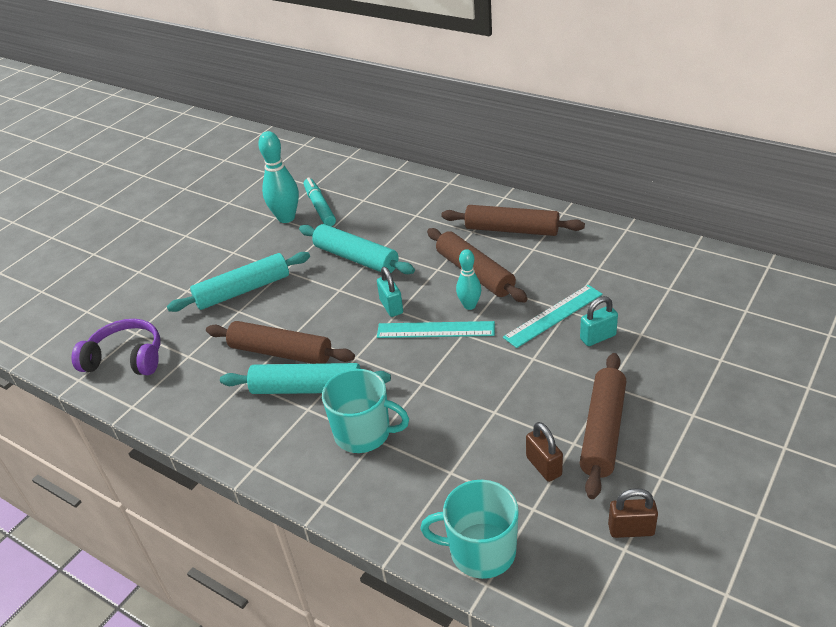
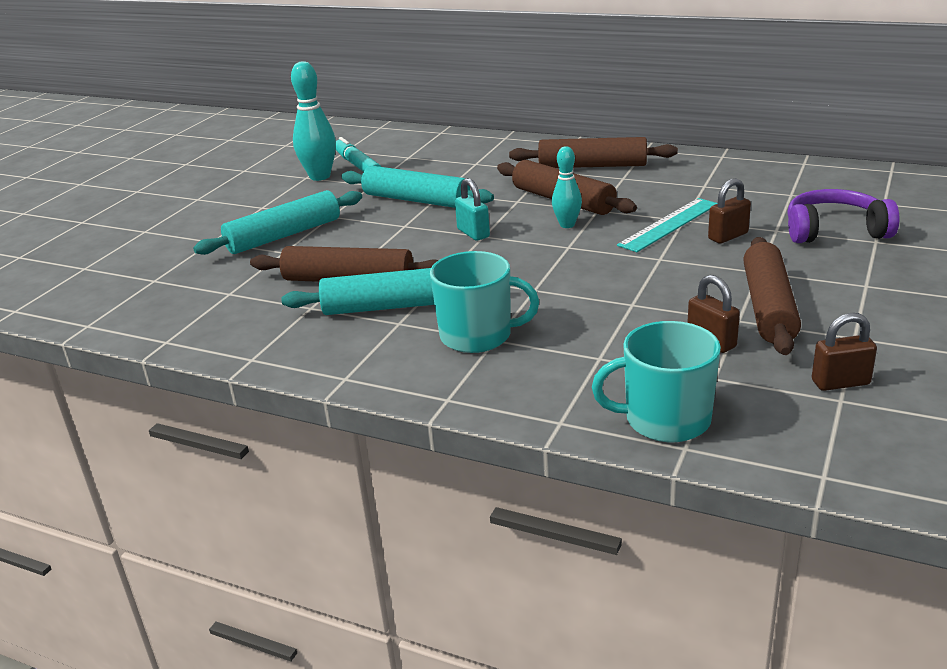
camera: 10 degrees left, 10 degrees down
purple headphones [72,319,160,375] -> purple headphones moved to [787,189,899,243]
turquoise ruler [377,321,495,338] -> none
turquoise padlock [580,296,618,346] -> brown padlock [708,178,751,244]

